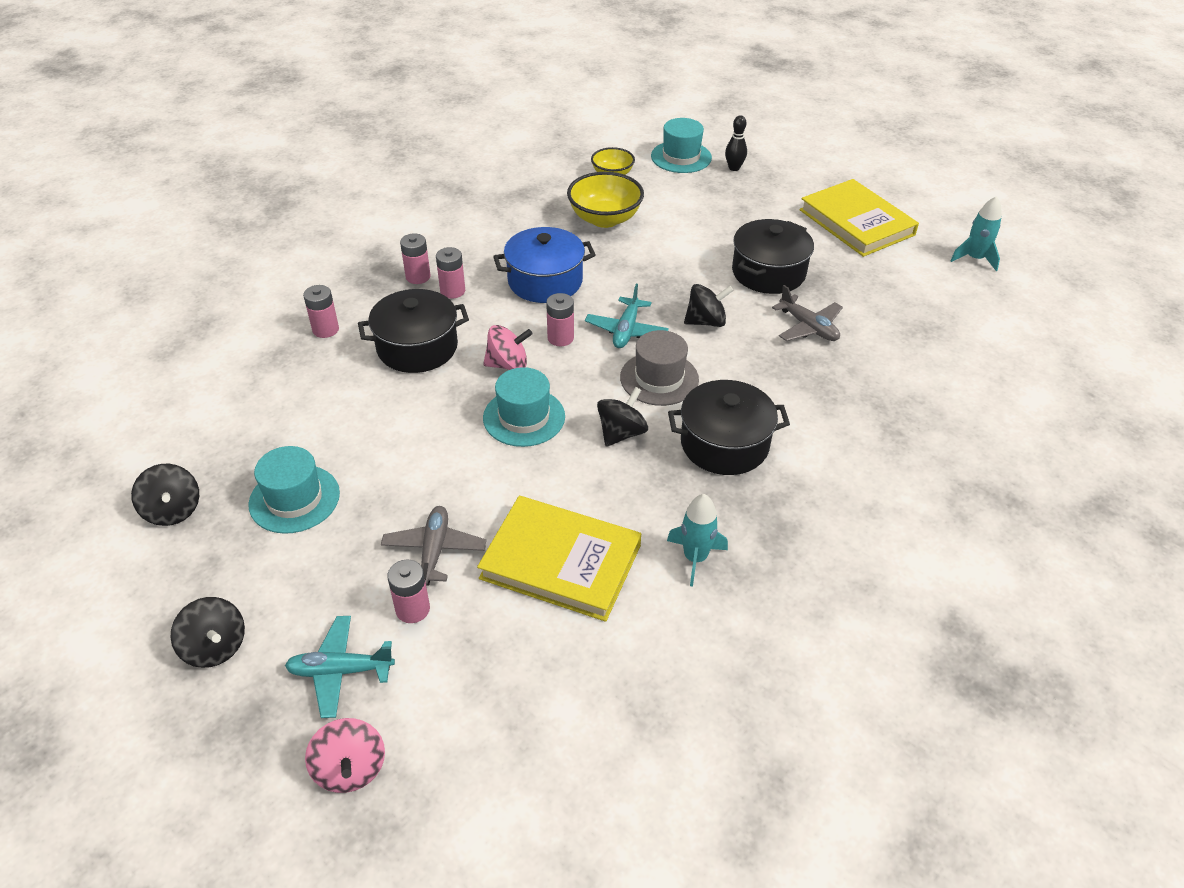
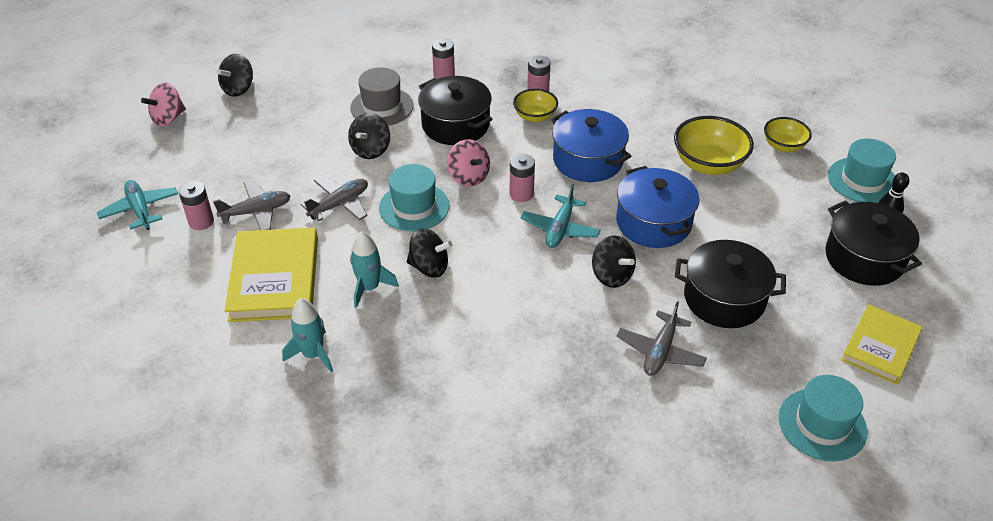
camera: 65 degrees right, 0 degrees up
black spinning top [170,597,245,668] -> black spinning top moved to [348,113,390,159]
turquoise hat [248,446,340,534] -> turquoise hat moved to [779,375,867,462]
pink spinning top [305,718,385,793] -> pink spinning top moved to [141,82,186,127]
pink battery [436,247,465,299] -> yellow bowl [513,89,558,122]
turquoise plane [585,284,669,348] -> turquoise plane turned 60 degrees counterclockwise [521,184,601,248]
grey hat [620,330,699,406] -> grey hat moved to [350,67,414,126]
black pot [668,380,790,475] -> black pot moved to [825,200,922,286]
yellow book [799,179,919,257] -> yellow book [841,304,923,385], size x0.66
turquoise rocket [950,196,1002,271] -> turquoise rocket moved to [350,231,398,308]
none -> grey plane [301,176,368,221]
none -> blue pot [616,166,699,248]

